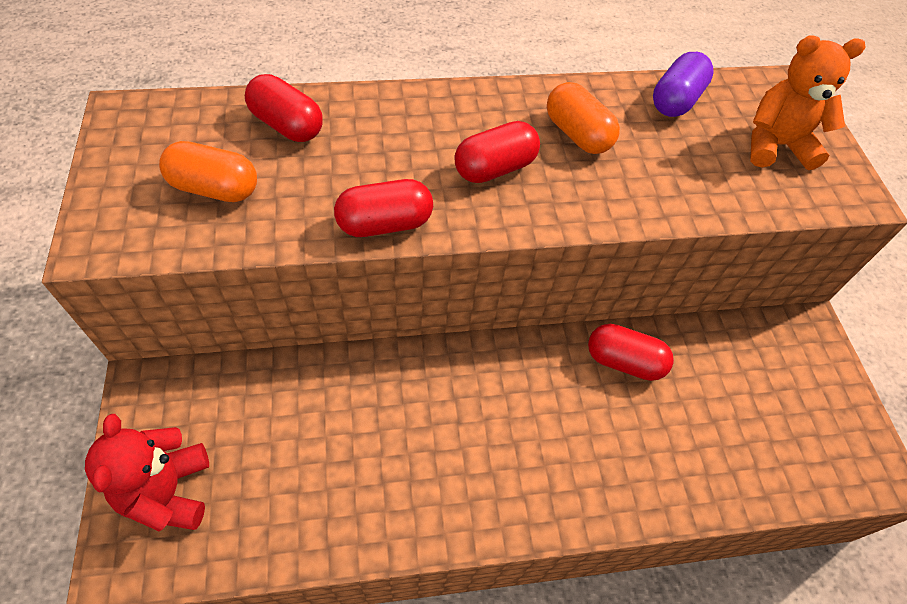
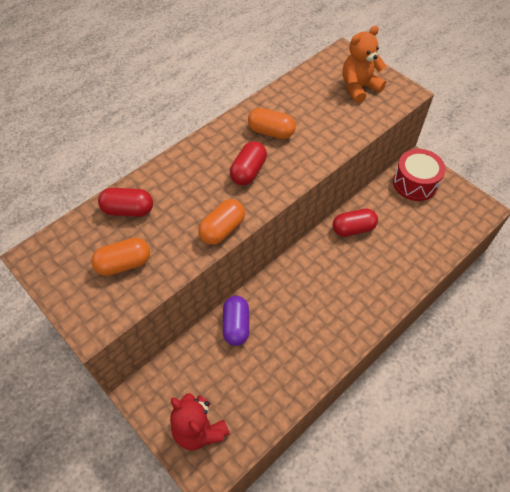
camera: 30 degrees left, 0 degrees up
red capsule [334,179,433,237] -> orange capsule [198,199,245,245]
purple capsule [653,52,714,117] -> purple capsule moved to [223,296,249,346]
none -> red drum [393,149,446,201]

